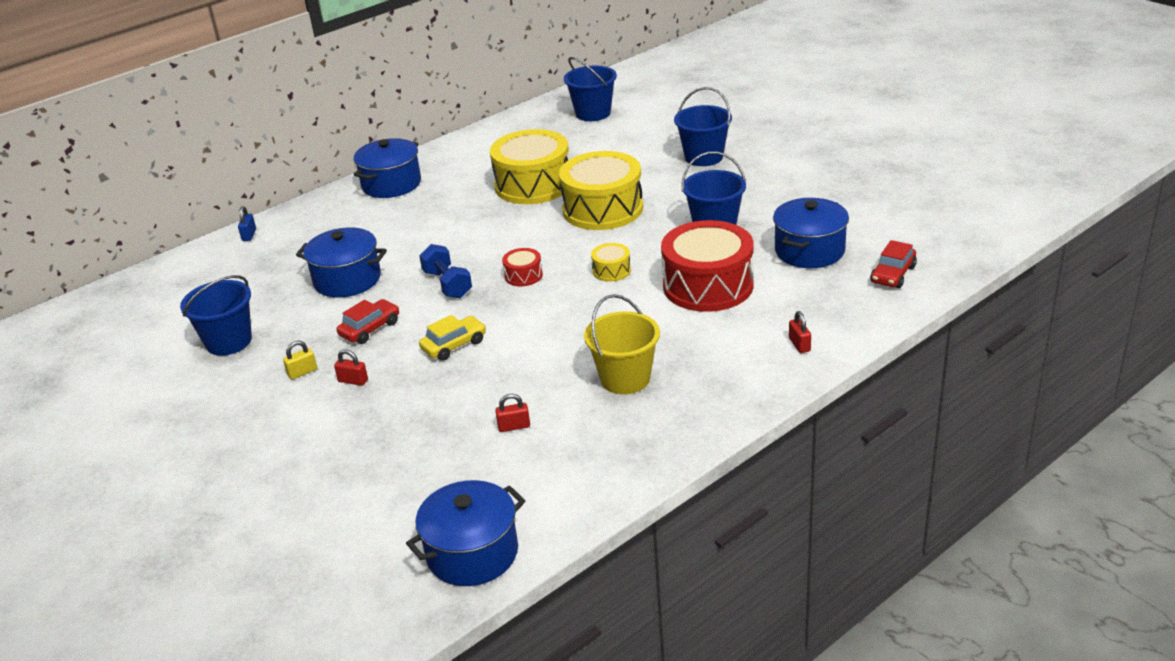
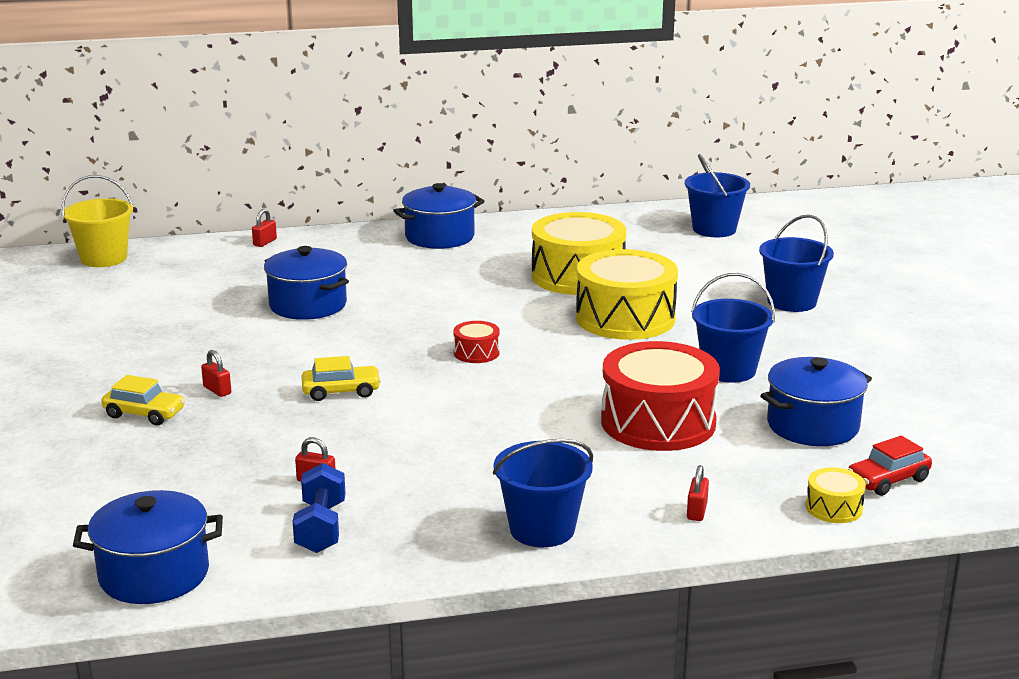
camera: 25 degrees right, 10 degrees down
blue bucket [180,275,252,356] -> blue bucket moved to [493,439,593,547]
blue padlock [238,206,256,241] -> red padlock [252,209,277,247]
yellow padlock [283,341,317,379] -> none
red car [337,299,399,344] -> none
blue dumbbell [419,244,472,298] -> blue dumbbell moved to [293,463,346,553]
yellow bucket [584,294,660,394] -> yellow bucket moved to [61,175,133,267]
yellow drum [591,243,631,282] -> yellow drum moved to [806,467,866,523]
none -> yellow car [101,375,185,425]

